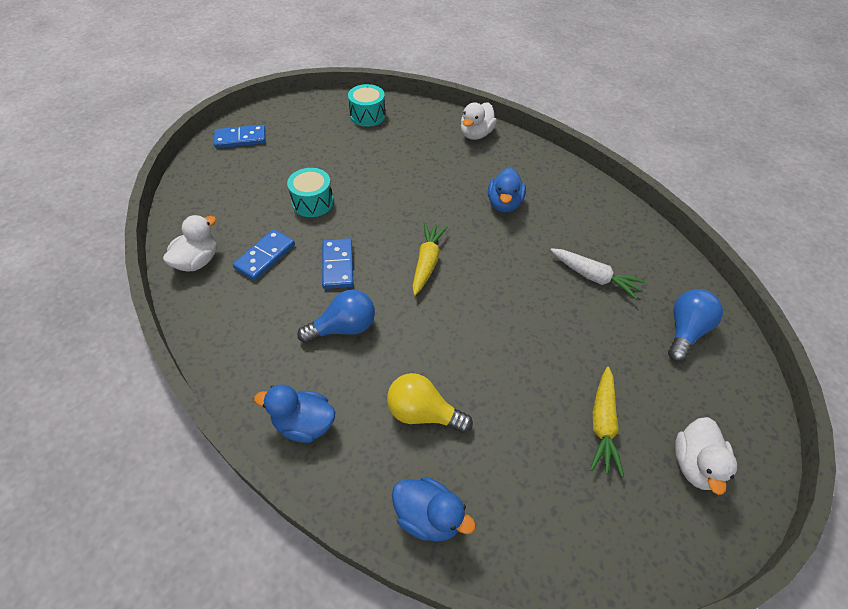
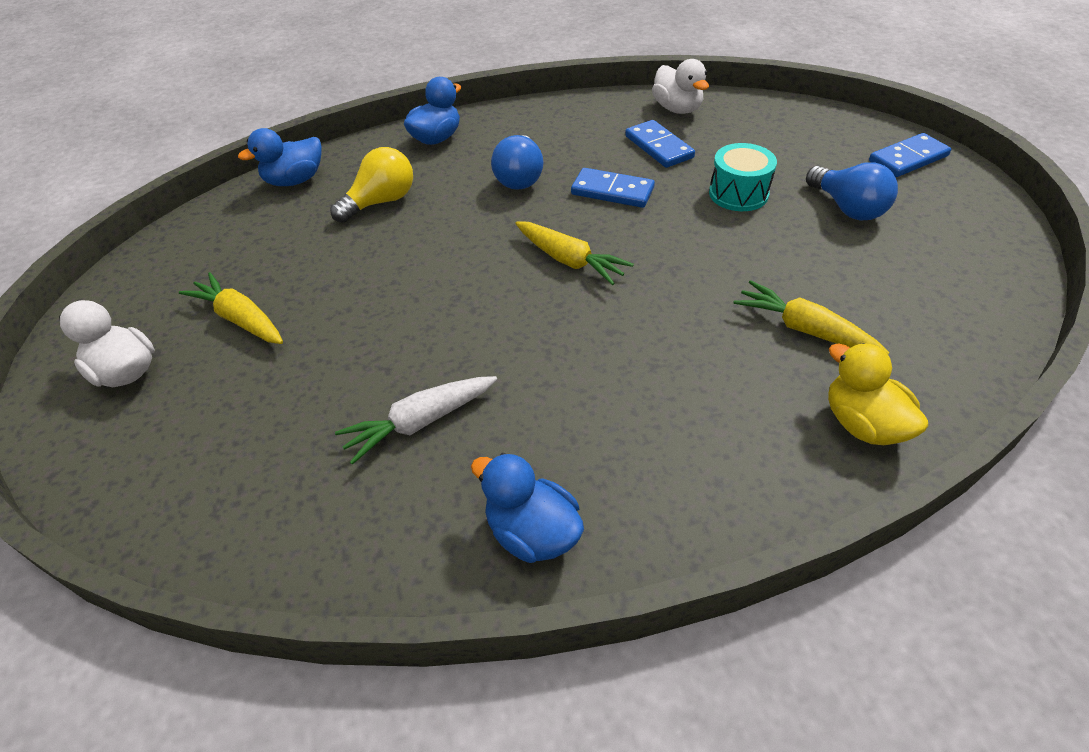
camera: 120 degrees right, 5 degrees down
blue domino [214,125,266,148] -> blue domino turned 45 degrees clockwise [869,133,951,177]
turquoise drum [348,84,385,127] -> none
white duck [461,102,497,140] -> yellow duck [828,343,928,445]
blue duck [488,167,526,213] -> blue duck moved to [471,453,584,563]
blue light bulb [668,289,723,362] -> blue light bulb moved to [806,162,898,220]
none -> yellow carrot [734,280,889,354]

